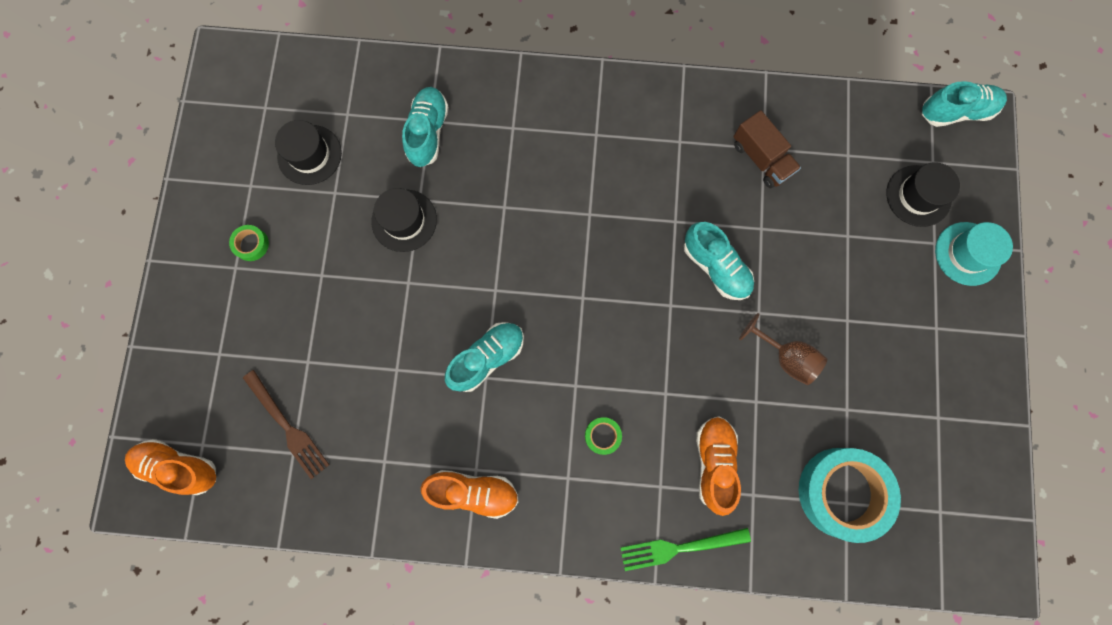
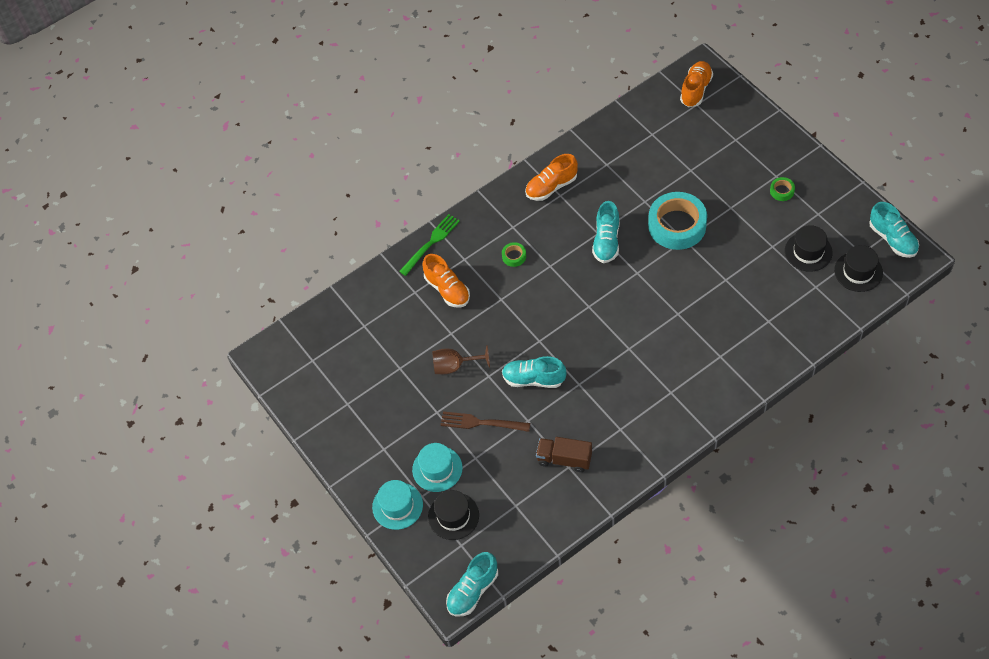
camera: 145 degrees right, 20 degrees down
orange shoe [125,439,216,495] -> orange shoe turned 45 degrees counterclockwise [680,61,713,107]
brown fork [243,370,329,479] -> brown fork moved to [441,411,530,432]
black hat [371,188,437,252] -> black hat moved to [834,245,883,292]
turquoise shoe [402,87,449,167] -> turquoise shoe moved to [869,202,919,258]
turquoise tape [799,448,901,543] -> turquoise tape moved to [648,192,707,250]
none -> turquoise hat [412,443,462,492]

